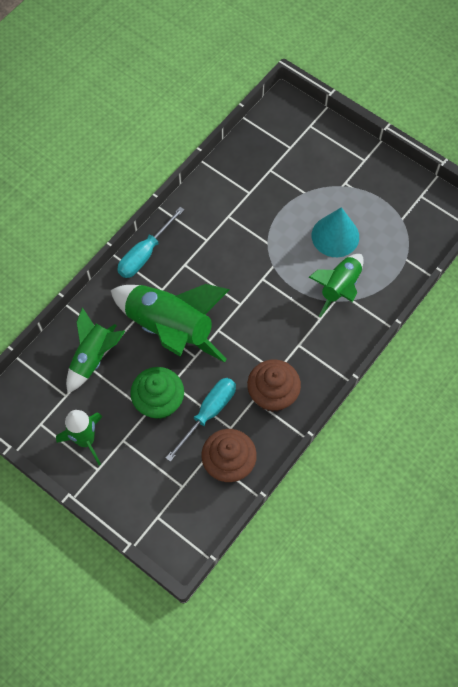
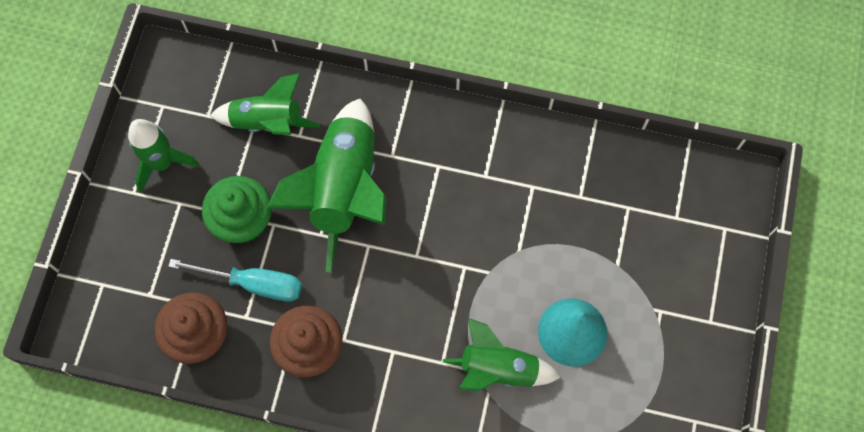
camera: 65 degrees right, 5 degrees up
turquoise screwdriver [117,207,184,278] -> none

